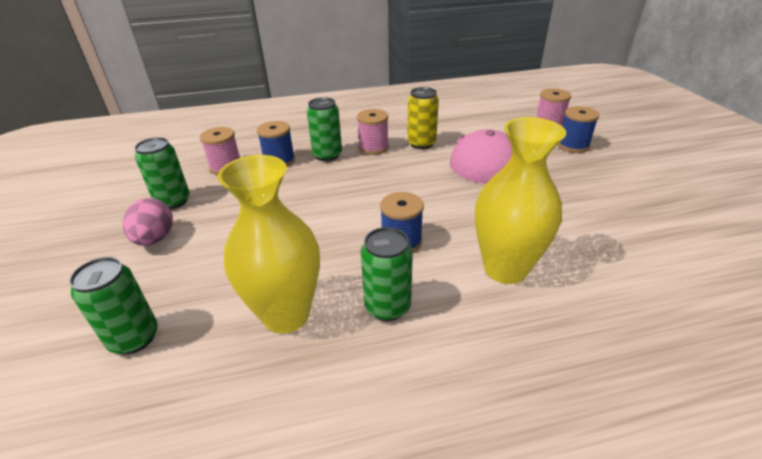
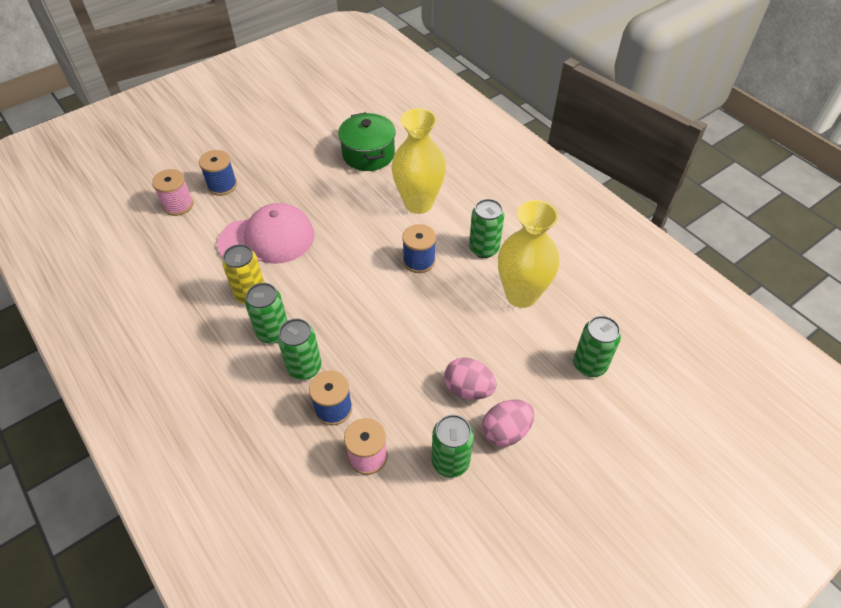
camera: 115 degrees left, 15 degrees up
pink spool [357,109,389,155] -> green can [245,283,288,344]
none -> green pot [338,112,396,171]
none -> pink egg [444,357,497,400]

